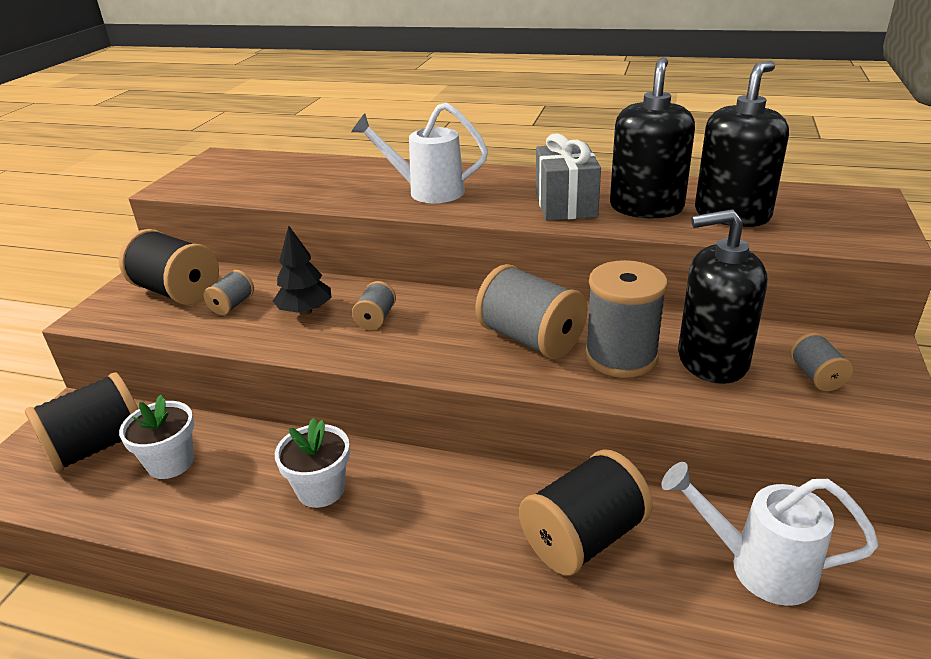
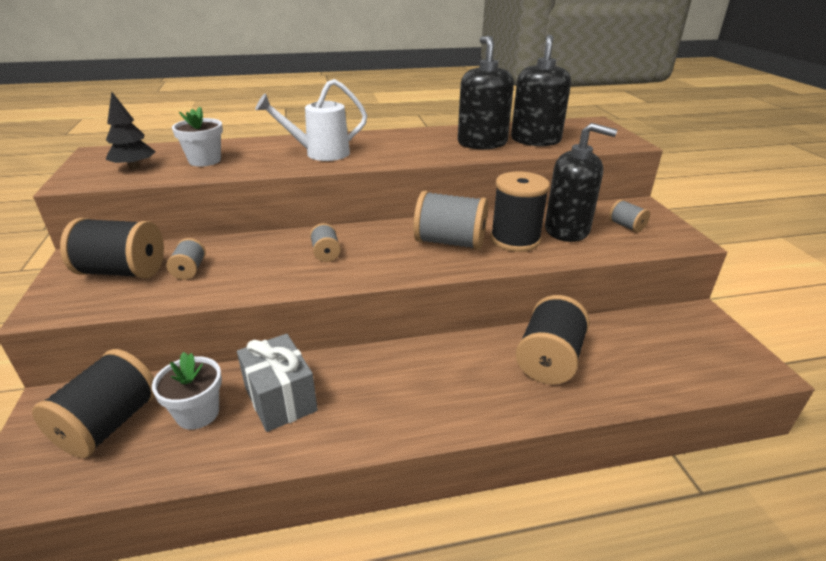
camera: 30 degrees left, 0 degrees up
black tree [273,226,332,315] -> black tree moved to [106,92,156,169]
white flower pot [275,418,350,508] -> white flower pot moved to [172,107,223,167]
grey gift [536,133,601,221] -> grey gift moved to [237,334,318,432]
grey spool [585,260,668,378] -> black spool [490,172,550,252]
white watering can [662,462,879,606] -> none
black soap dispenser [678,209,767,384] -> black soap dispenser turned 135 degrees counterclockwise [545,123,618,242]

